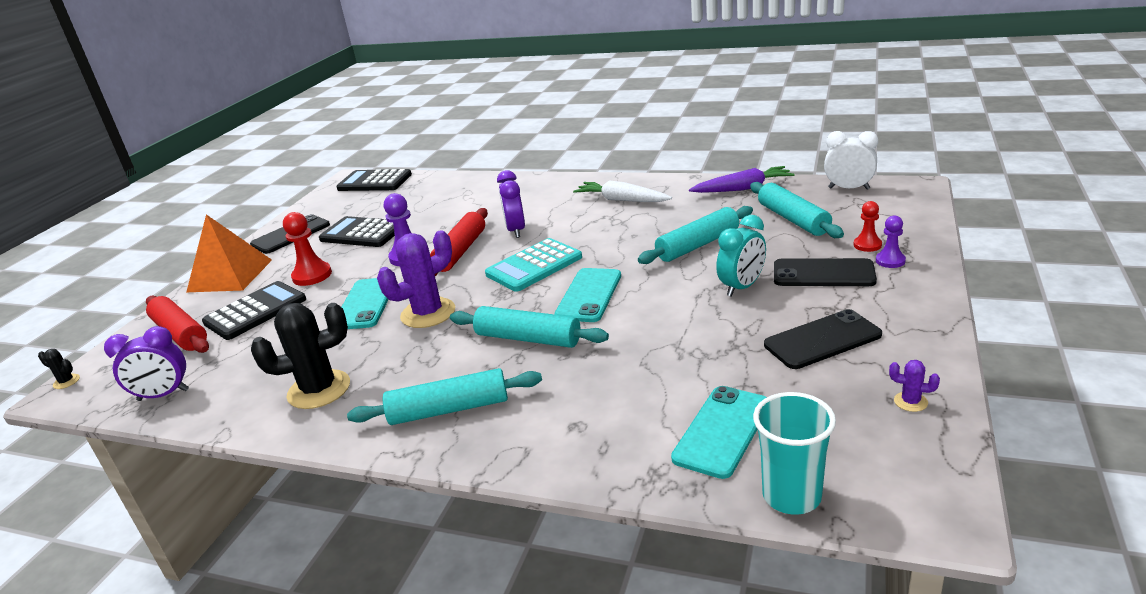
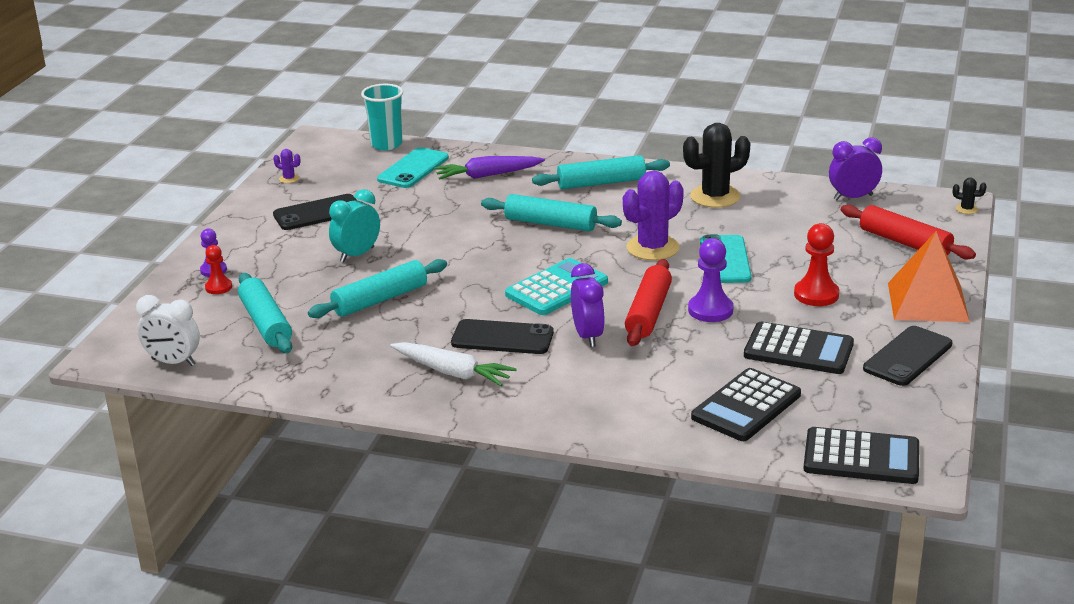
camera: 175 degrees right, 0 degrees up
black calculator [202,281,306,340] -> black calculator moved to [691,368,801,441]
turquoise phone [555,268,621,322] -> none
purple carrot [689,166,795,193] -> purple carrot moved to [434,156,545,180]
black phone [774,258,877,286] -> black phone moved to [451,319,554,354]

